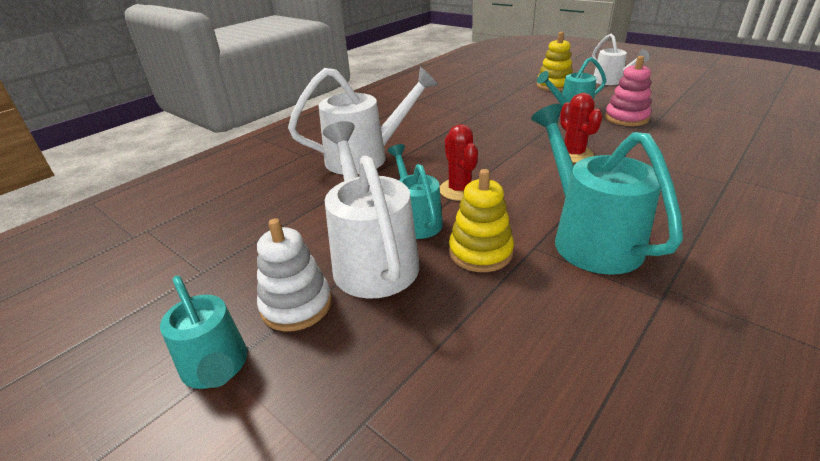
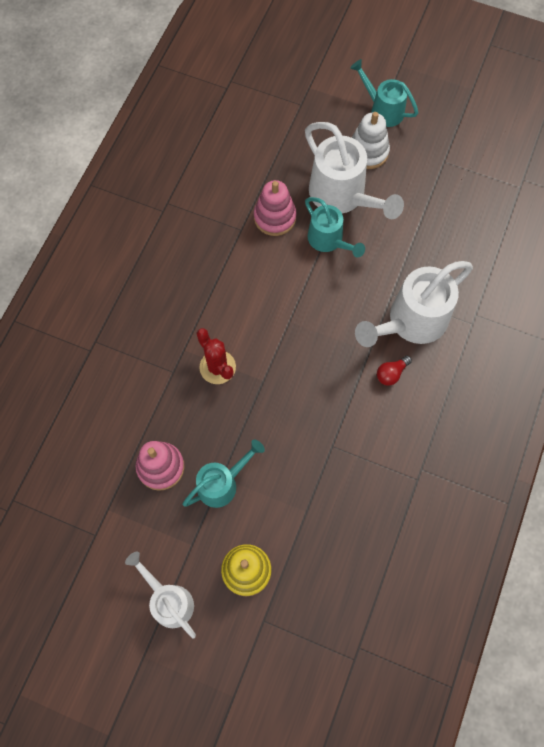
camera: 160 degrees right, 35 degrees up
red cactus [440,124,478,201] -> none
yellow stacking toy [449,169,514,272] -> pink stacking toy [254,180,297,236]
turquoise watering can [531,104,683,275] -> none
none -> red light bulb [377,355,412,386]

